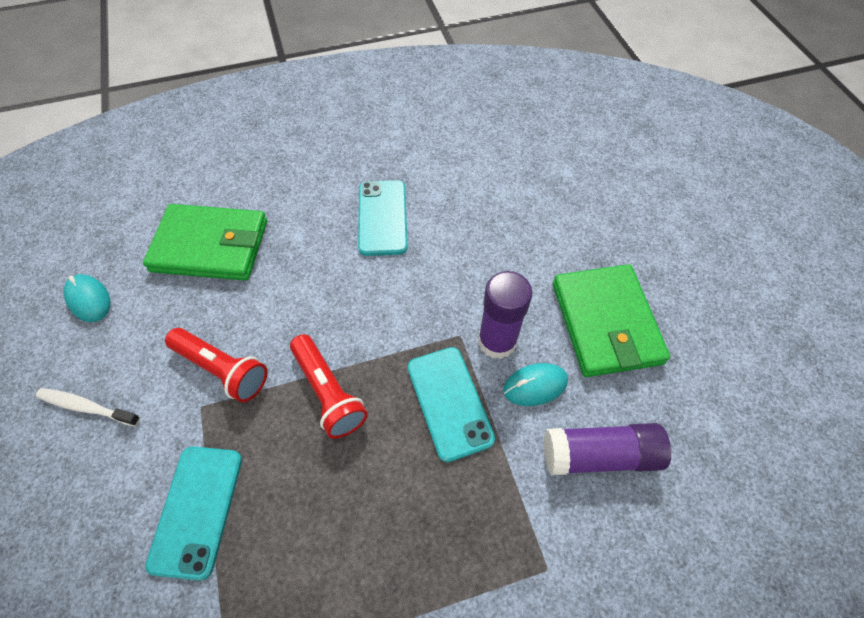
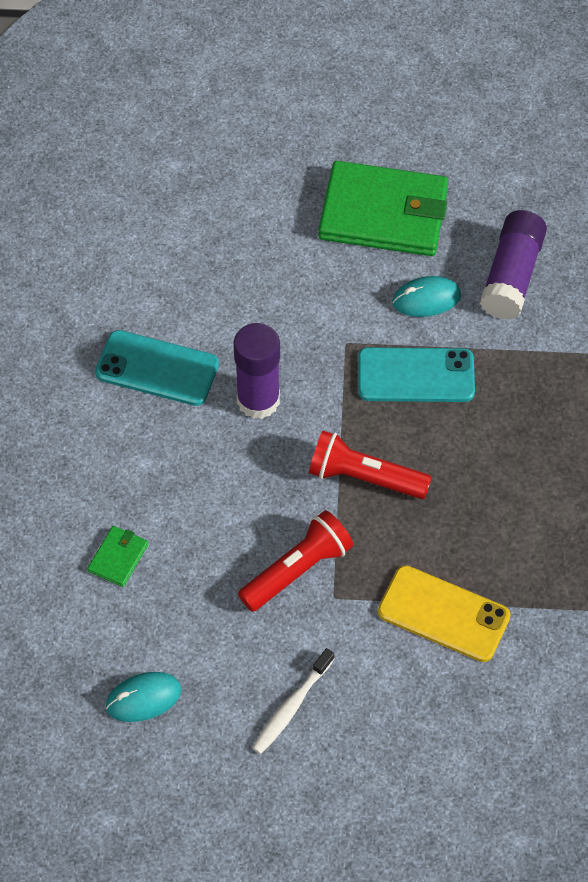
camera: 70 degrees left, 0 degrees up
green wallet [143,204,267,281] -> green wallet [87,526,148,587], size x0.42
turquoise phone [145,446,242,581] -> yellow phone [378,565,511,662]
red flashlight [290,334,368,439] -> red flashlight turned 150 degrees counterclockwise [309,431,432,499]
purple glue stick [478,271,532,359] -> purple glue stick moved to [234,323,280,419]
turquoise mouse [503,363,568,406] -> turquoise mouse turned 75 degrees clockwise [392,276,461,317]

